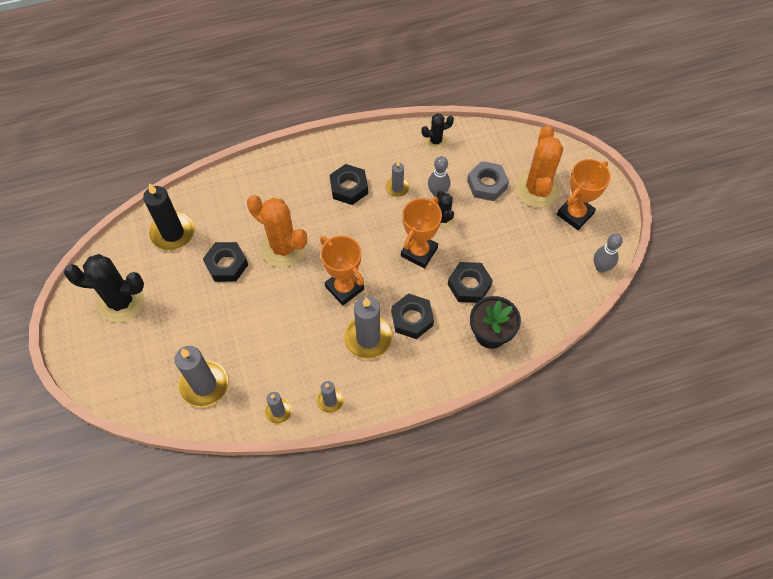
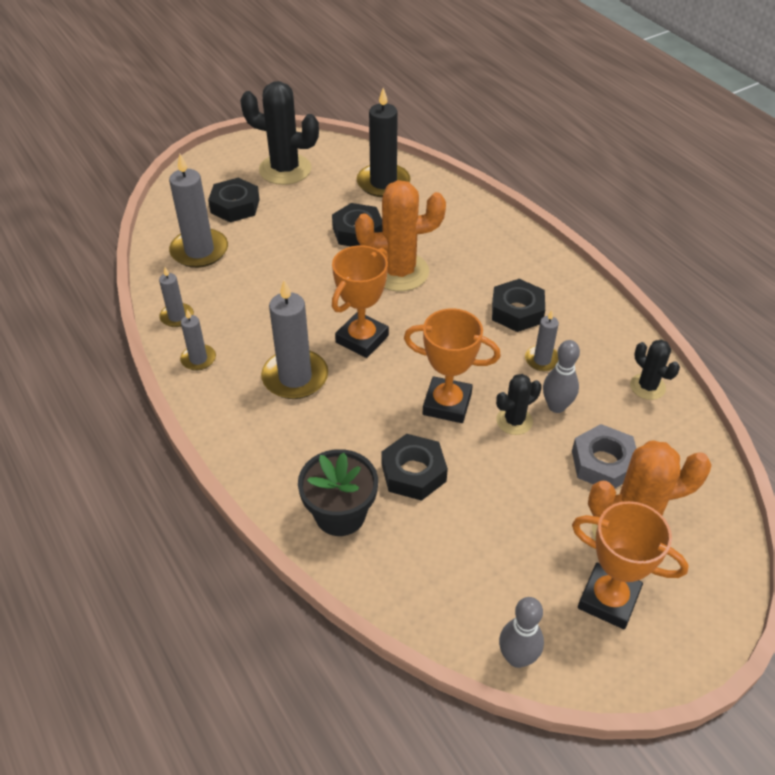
camera: 75 degrees right, 15 degrees down
black cactus [64,254,144,323] -> black cactus turned 60 degrees counterclockwise [240,81,319,185]
orange cactus [247,195,307,267] -> orange cactus turned 60 degrees clockwise [355,180,446,291]
black nut [391,293,434,339] -> black nut moved to [208,178,260,222]

